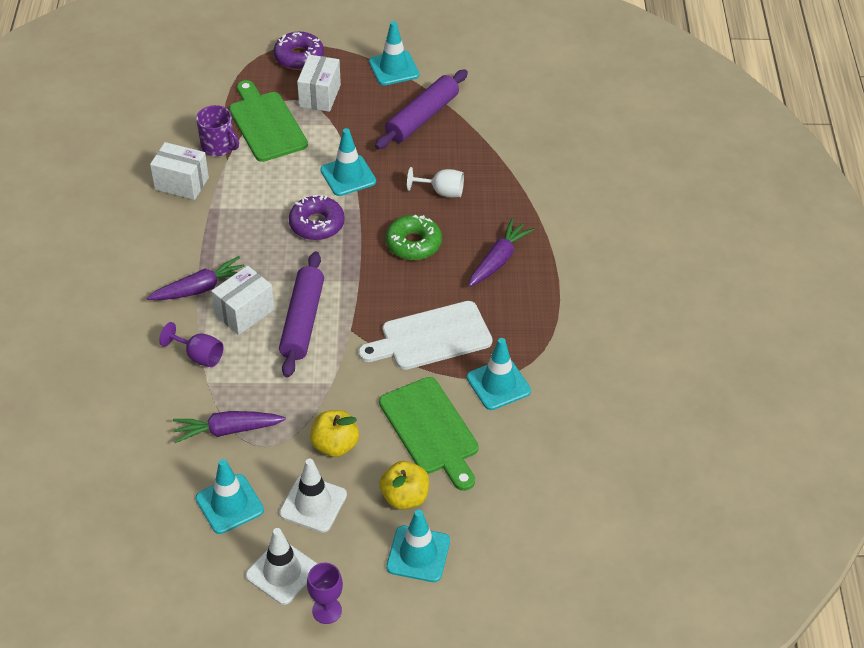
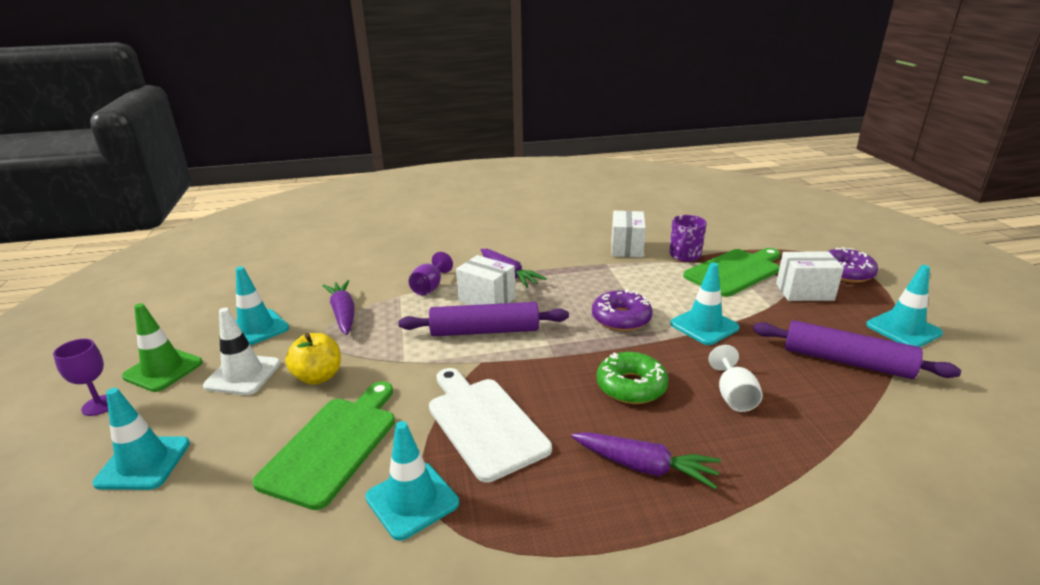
camera: 80 degrees right, 20 degrees down
white traffic cone [245,528,317,605] -> green traffic cone [122,303,203,392]
green cutting board [379,377,479,491] -> green cutting board turned 150 degrees clockwise [252,381,395,510]
yellow apple [379,461,429,510] -> none

